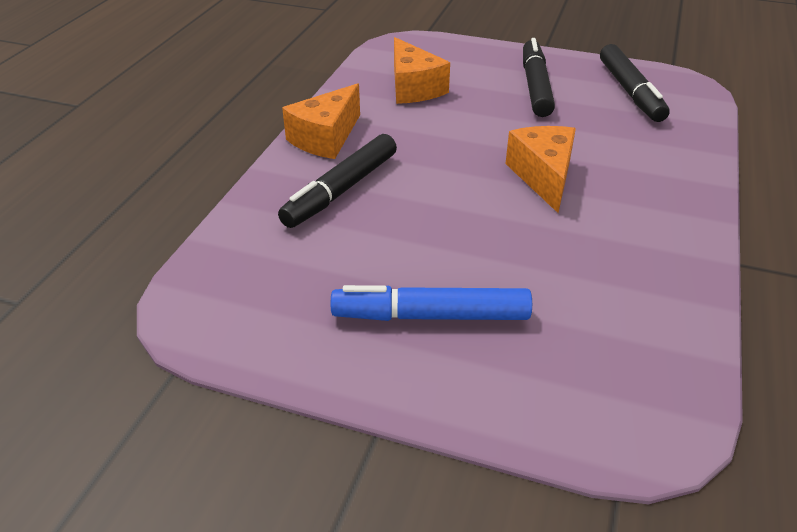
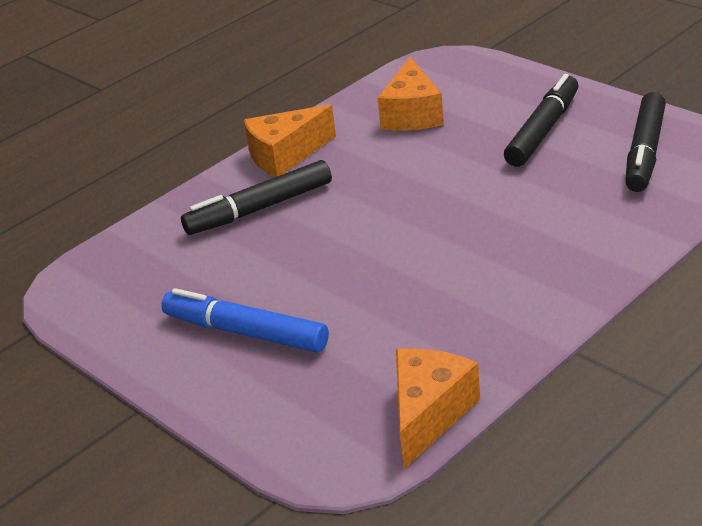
camera: 30 degrees right, 5 degrees down
orange cheese [505,126,576,213] -> orange cheese moved to [396,348,480,469]

